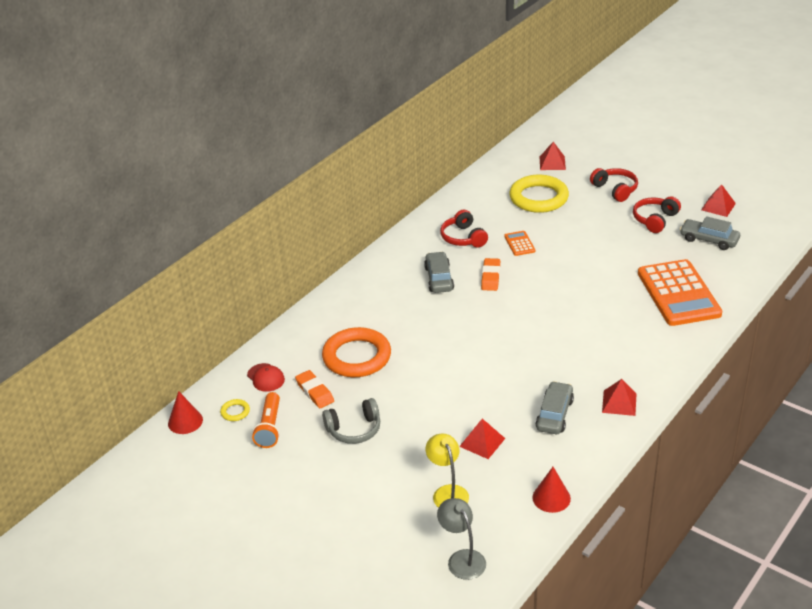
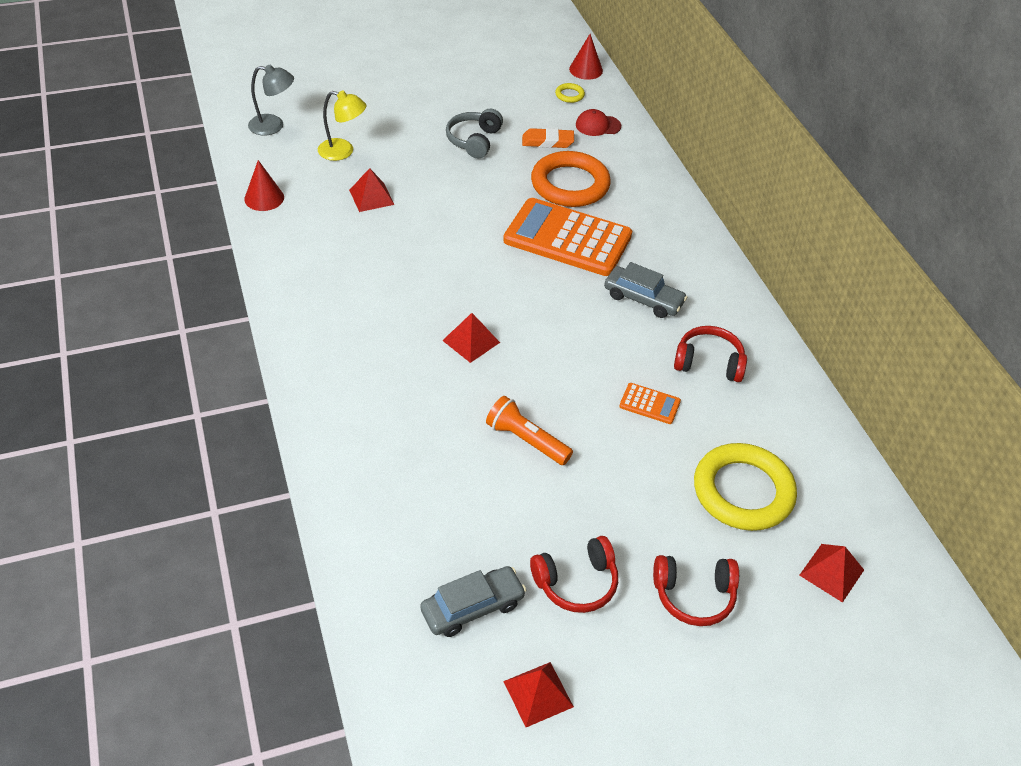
camera: 120 degrees right, 10 degrees up
orange flashlight [252,392,280,448] -> orange flashlight moved to [486,396,573,465]
orange eraser [481,258,500,291] -> none
grey car [535,381,574,434] -> none
red pyramid [602,379,637,416] -> red pyramid moved to [442,313,500,363]
red headphones [633,196,681,233] -> red headphones turned 90 degrees clockwise [530,536,618,613]
orange calculator [638,259,722,326] -> orange calculator moved to [503,198,632,276]

